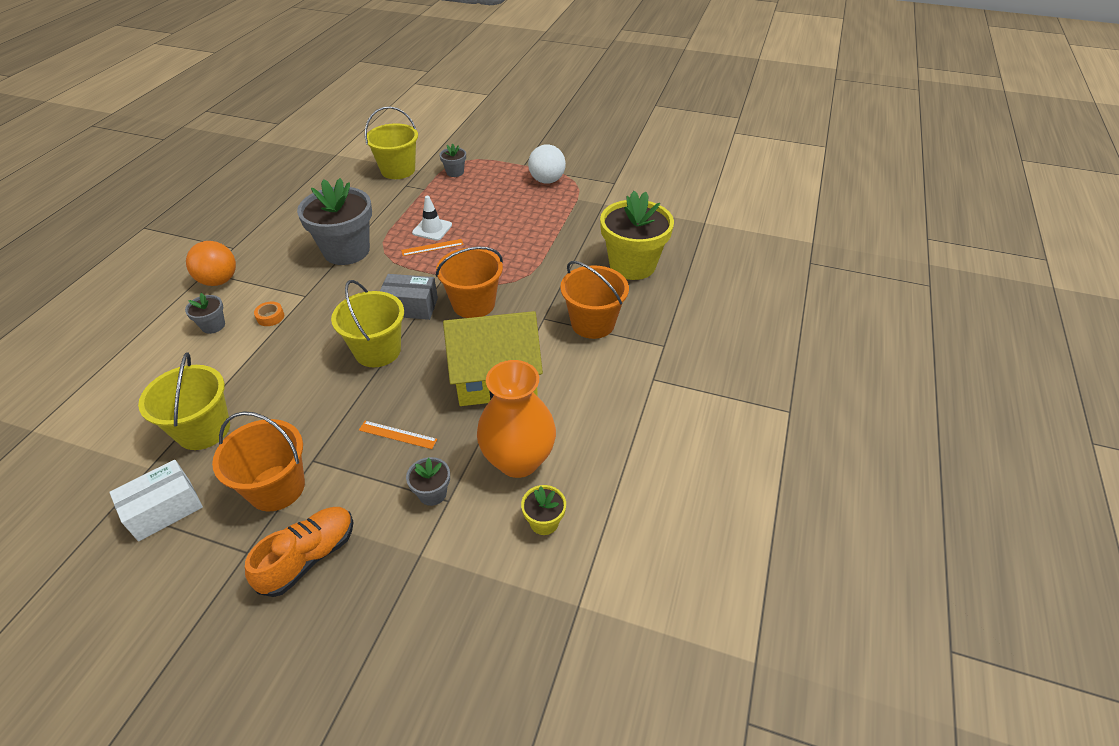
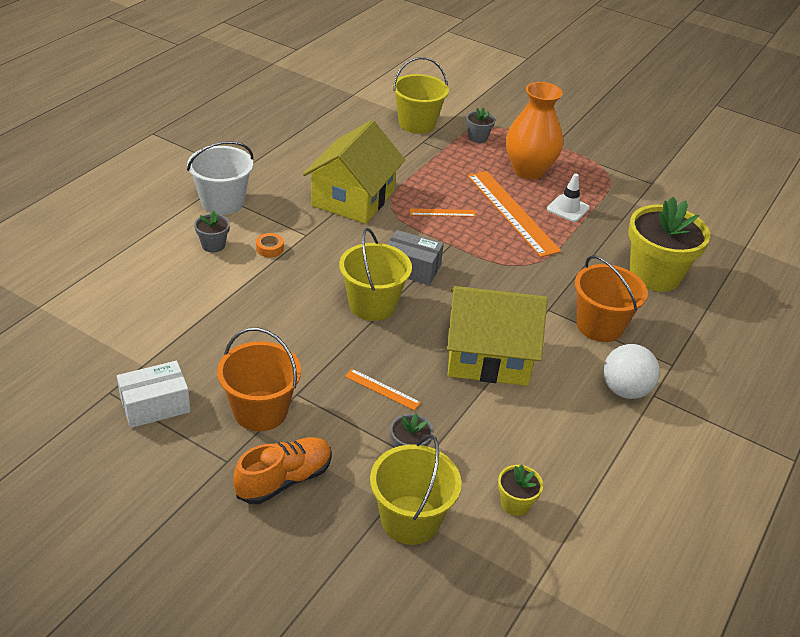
camera: 10 degrees right, 5 degrees down
yellow bucket [138,352,230,450] -> yellow bucket moved to [370,434,462,545]
orange ball [186,241,236,286] -> white bucket [187,141,253,215]
grey flower pot [297,178,372,265] -> yellow house [303,120,405,224]
white traffic cone [412,196,452,241] -> white traffic cone moved to [547,174,590,222]
orange bucket [436,247,503,318] -> none
orange vase [477,360,556,478] -> orange vase moved to [506,82,563,179]
white ball [528,144,566,184] -> white ball moved to [603,344,660,399]
none -> orange ruler [467,171,561,257]

